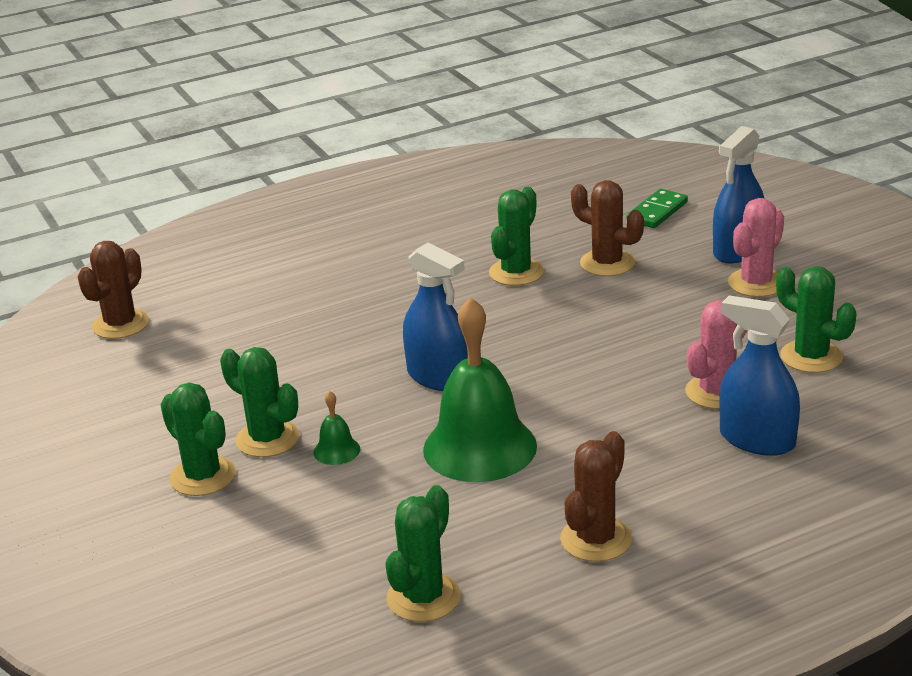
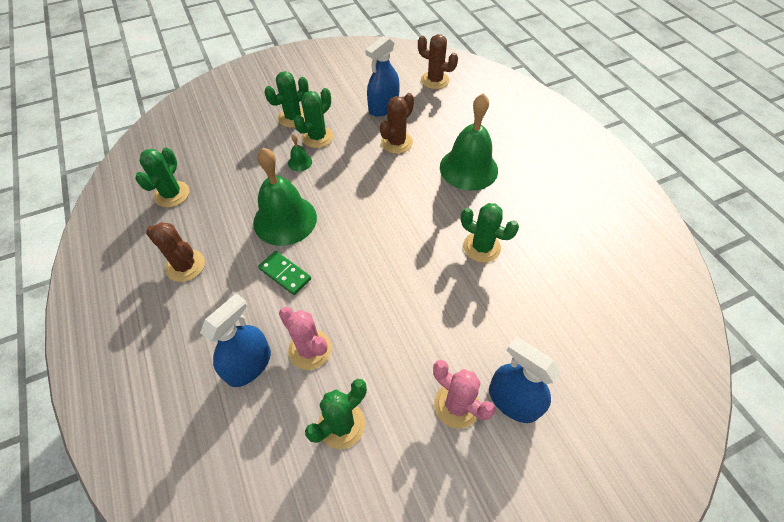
camera: 90 degrees right, 25 degrees up
green cactus [385,485,461,622] -> green cactus turned 75 degrees clockwise [135,148,189,207]
blue spray bottle [403,243,468,391] -> blue spray bottle moved to [365,36,400,117]
brown cactus [571,180,644,276] -> brown cactus moved to [380,93,414,154]
green domino [627,189,688,228] -> green domino moved to [258,251,311,295]
none -> green bell [440,93,498,191]

